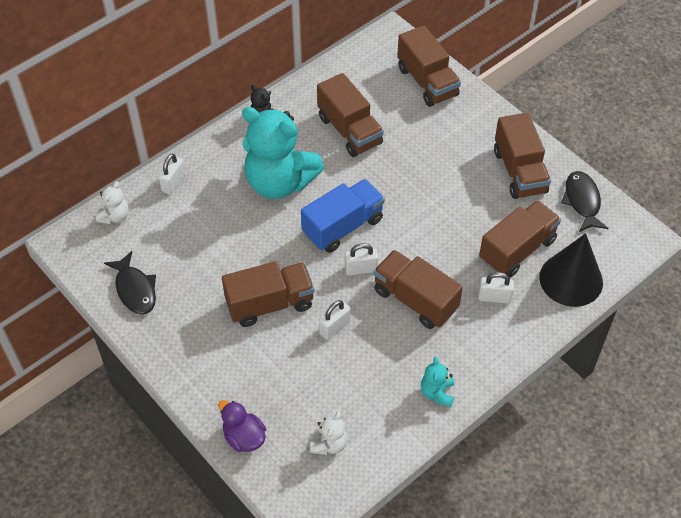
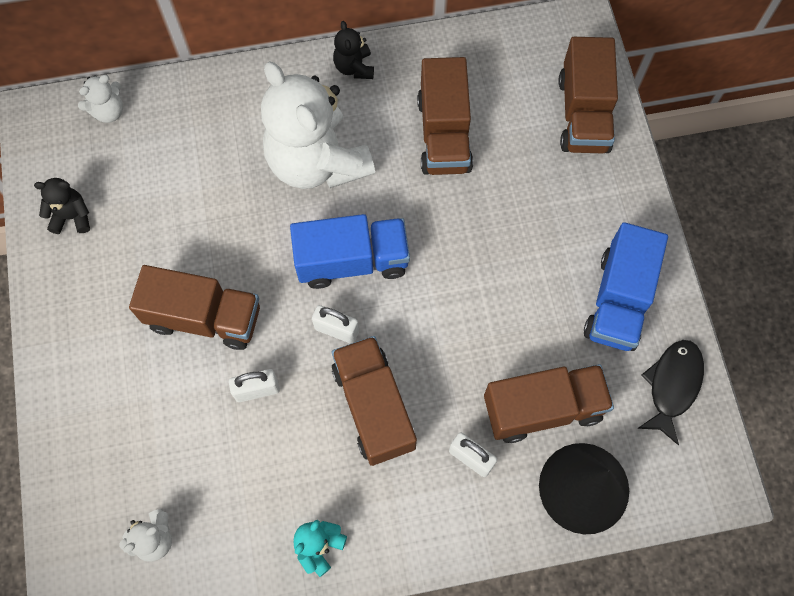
camera: 30 degrees right, 15 degrees up
black fish [104,251,156,314] -> black teddy bear [34,178,90,234]
white padlock [159,154,185,195] -> none
purple duck [218,400,266,452] -> none
turquoise teddy bear [242,107,324,199] -> white teddy bear [261,62,375,189]
brown truck [494,113,551,199] -> blue truck [584,222,668,351]

